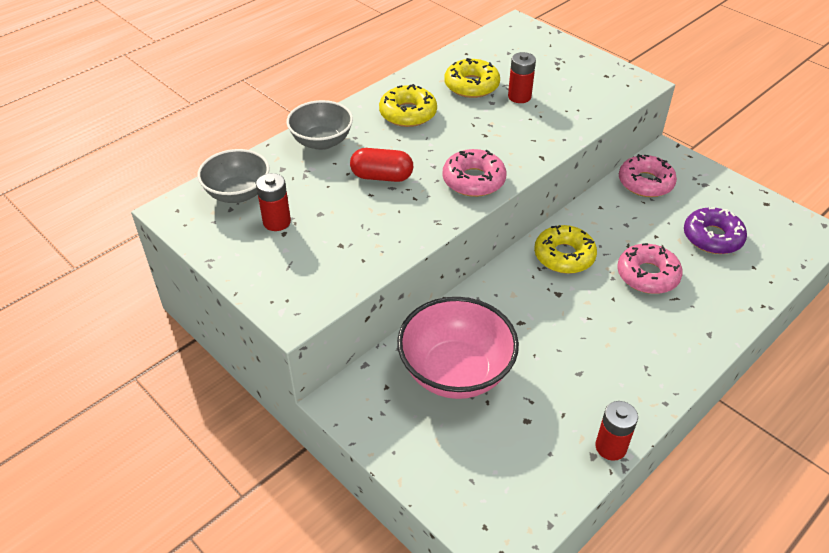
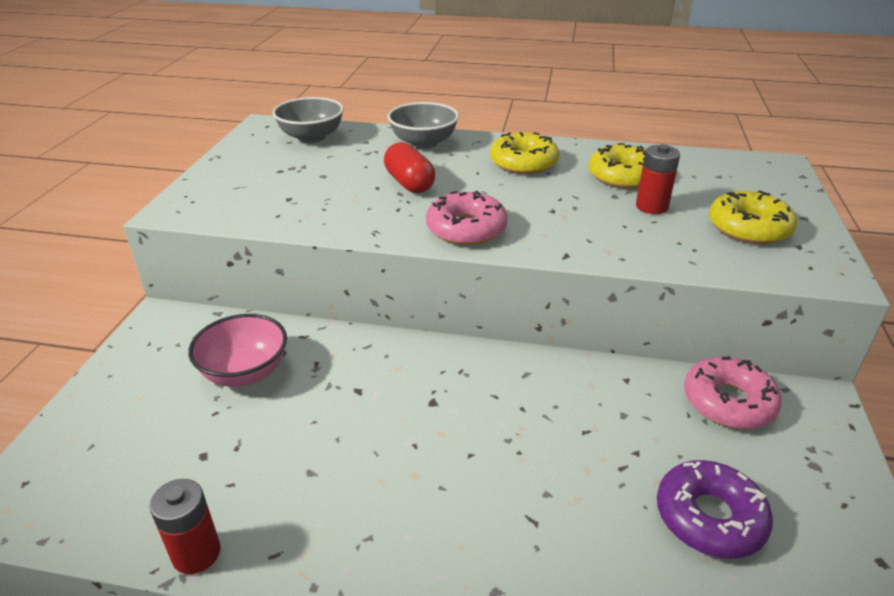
camera: 55 degrees right, 10 degrees down
red battery [256,173,291,231] -> none
pink bowl [397,297,519,399] -> pink bowl [188,314,287,387], size x0.65
yellow donut [534,225,597,274] -> yellow donut moved to [709,190,797,244]
pink donut [617,243,683,294] -> none

